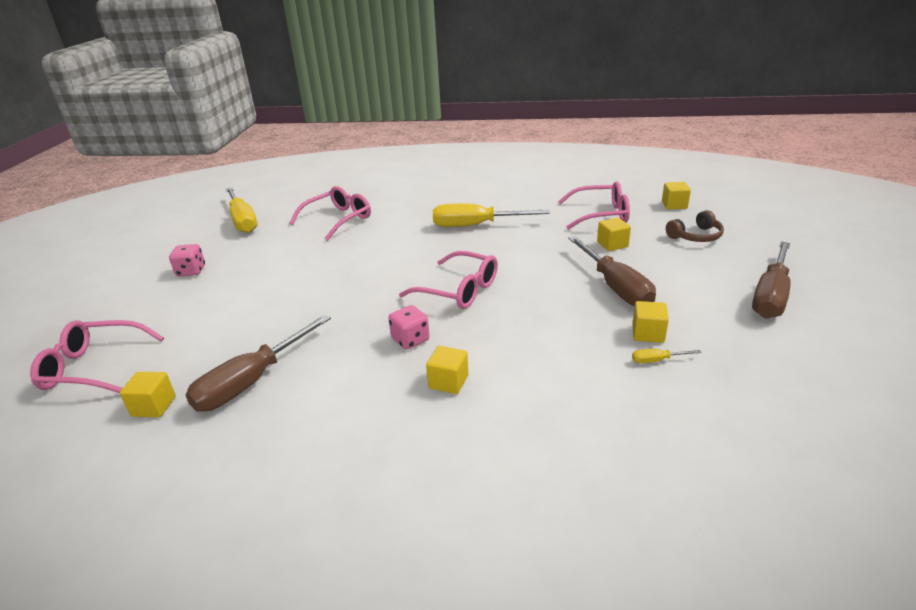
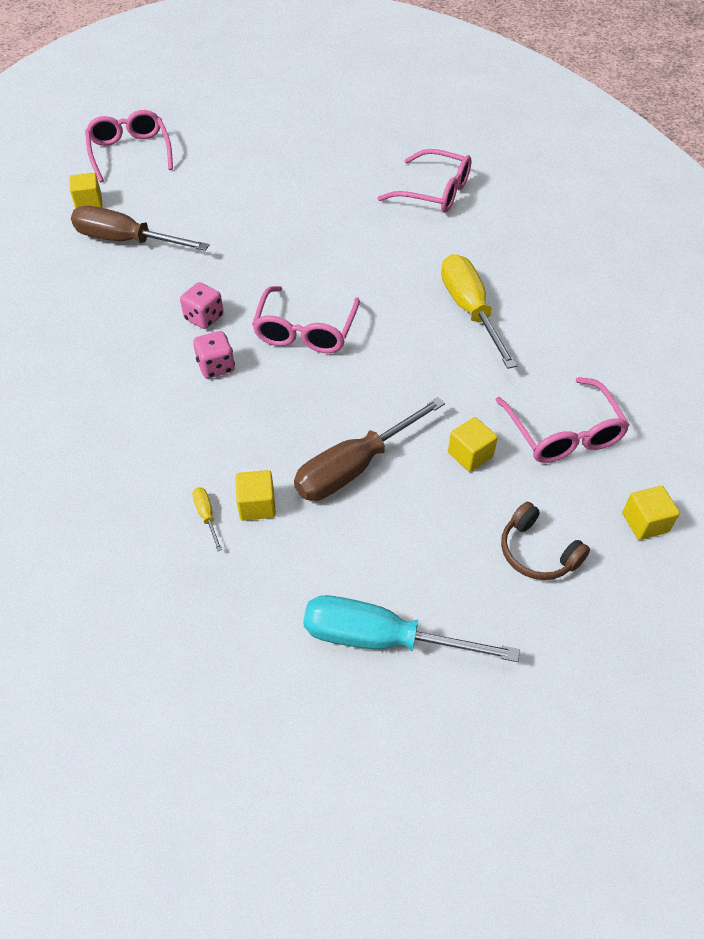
camera: 70 degrees right, 20 degrees up
pink dice [169,244,205,276] -> pink dice moved to [193,331,235,378]
yellow screwdriver [226,187,258,233] -> none
yellow cube [426,346,468,394] -> none
brown screwdriver [752,241,791,318] -> turquoise screwdriver [303,595,520,662]

